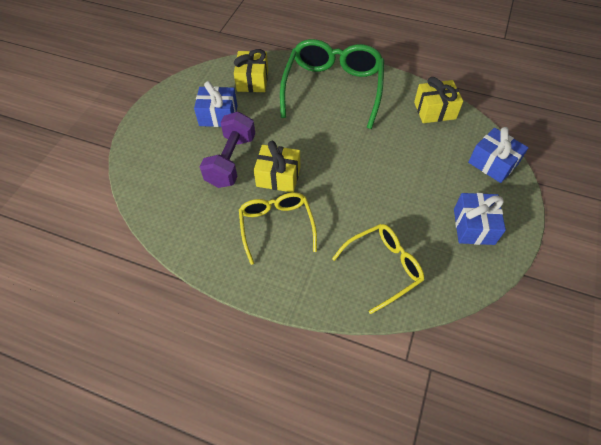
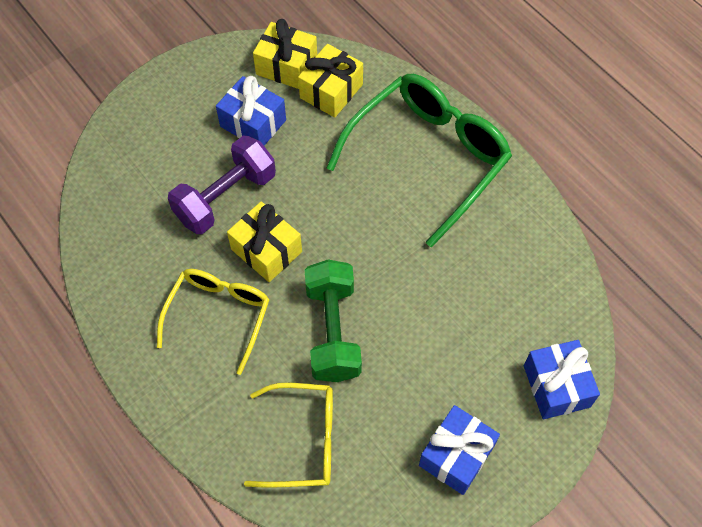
camera: 30 degrees right, 5 degrees up
yellow gift [414,77,463,123] -> yellow gift moved to [253,19,317,89]
none -> green dumbbell [305,259,362,382]

